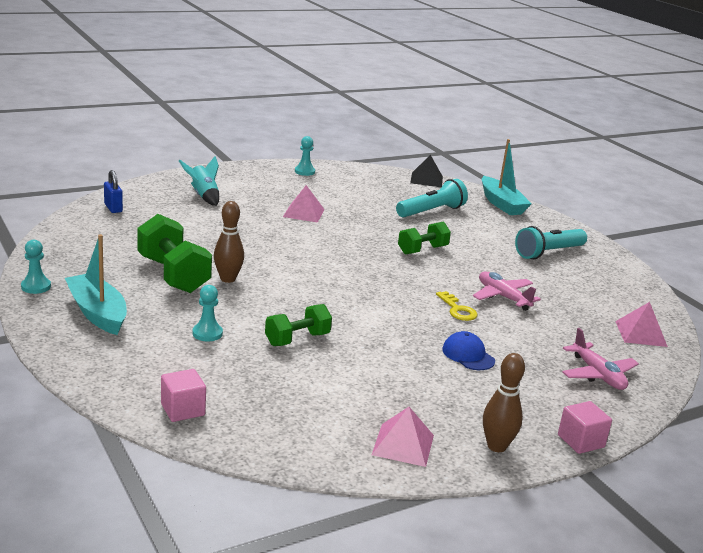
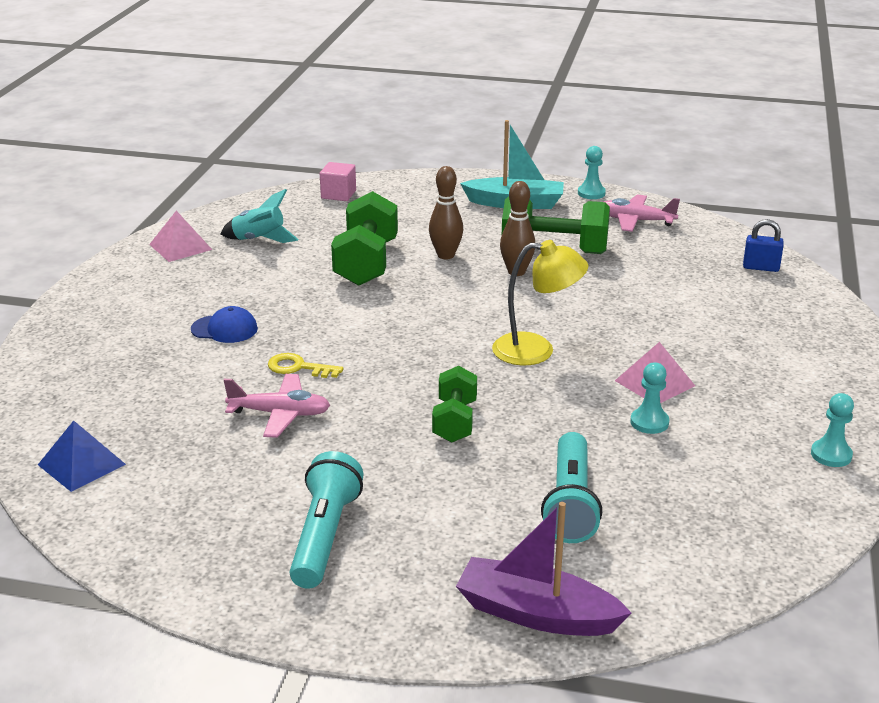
camera: 135 degrees right, 5 degrees up
turquoise rocket [179,156,219,206] -> turquoise rocket moved to [220,189,299,243]
turquoise pawn [193,285,223,341] -> turquoise pawn moved to [630,362,669,434]
green dumbbell [265,304,332,346] -> green dumbbell [331,191,398,286], size x1.62
black pyramid [410,155,443,187] -> none
turquoise boat [482,139,532,215] -> purple boat [456,502,631,636]
brown bowling pin [483,353,525,452] -> brown bowling pin moved to [429,166,463,259]
pink cube [558,401,612,454] -> none
pink plane [562,328,639,390] -> pink plane moved to [603,194,680,232]
pink pyramid [615,302,668,347] -> blue pyramid [38,421,126,492]
none -> yellow lamp [492,240,589,365]

